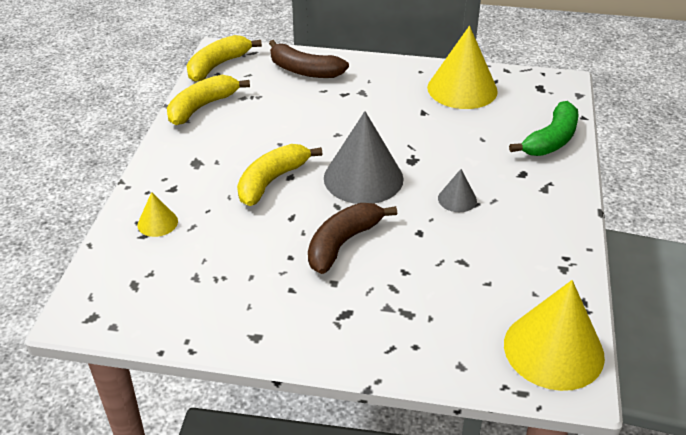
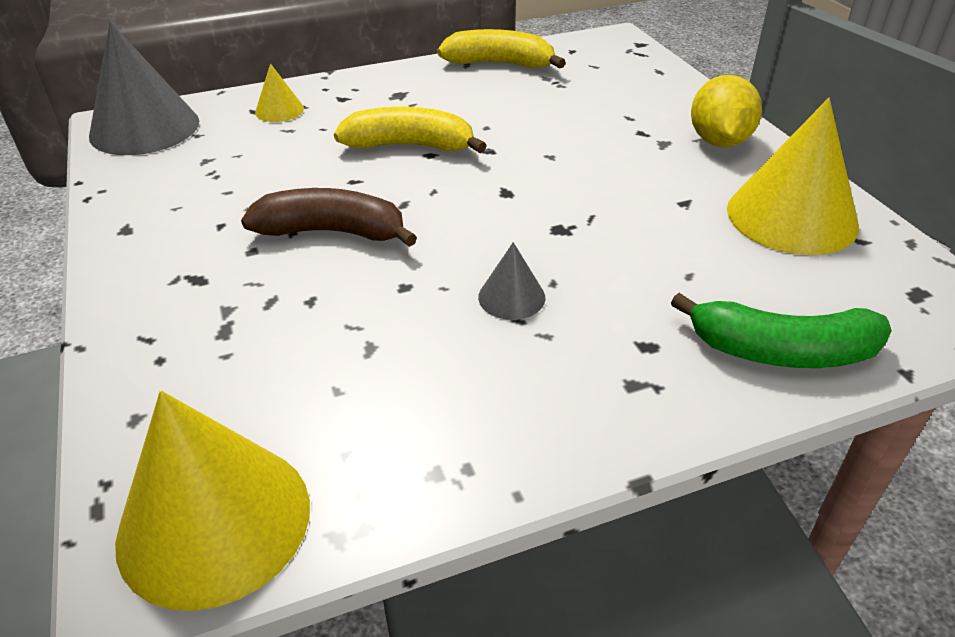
camera: 60 degrees right, 0 degrees up
yellow banana [187,35,262,82] -> none
brown banana [269,40,349,78] -> none
grey cone [324,111,404,204] -> grey cone moved to [89,22,199,155]
none -> yellow lemon [691,75,762,147]

